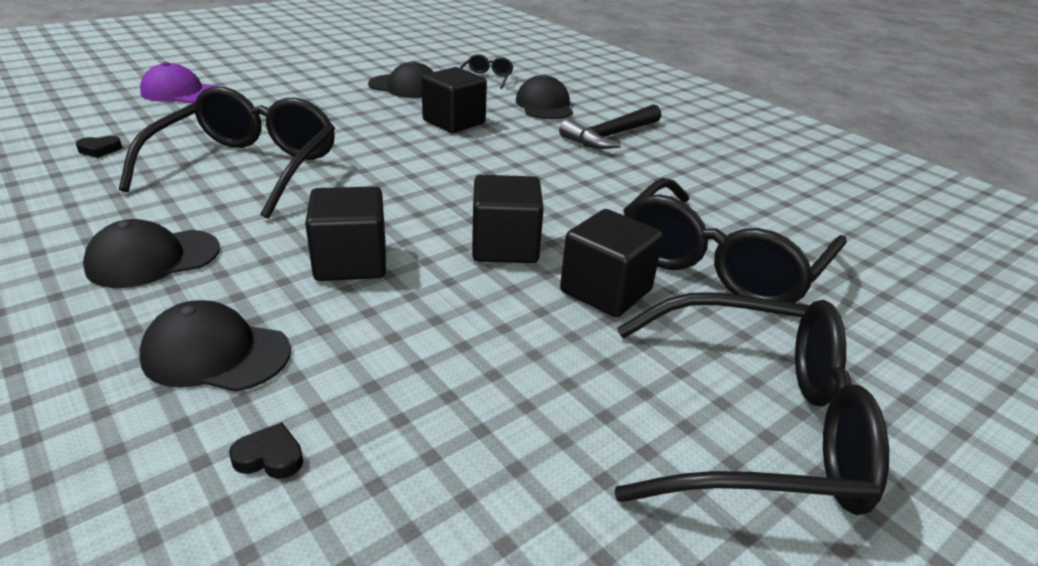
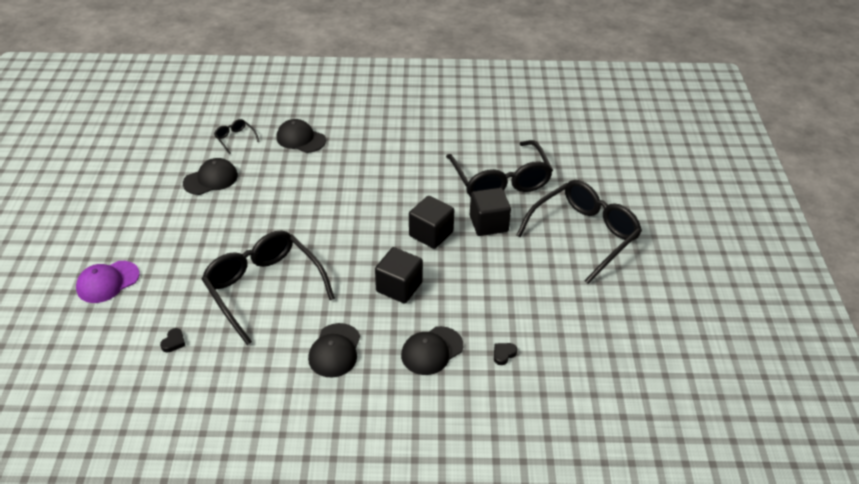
camera: 50 degrees left, 10 degrees up
black cube [421,67,487,133] -> none
black hammer [559,104,661,149] -> none

